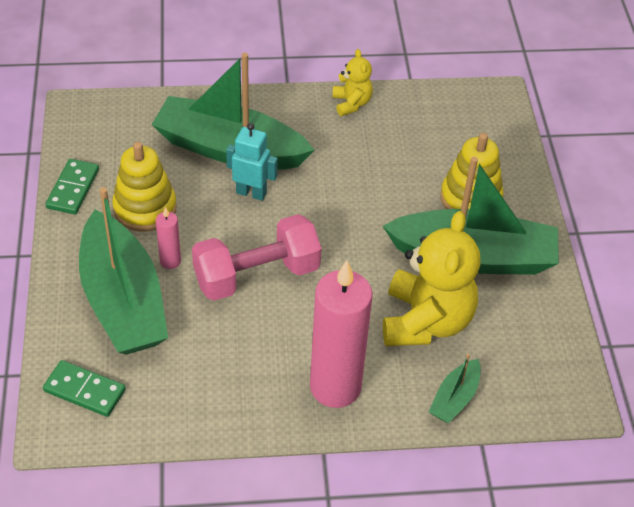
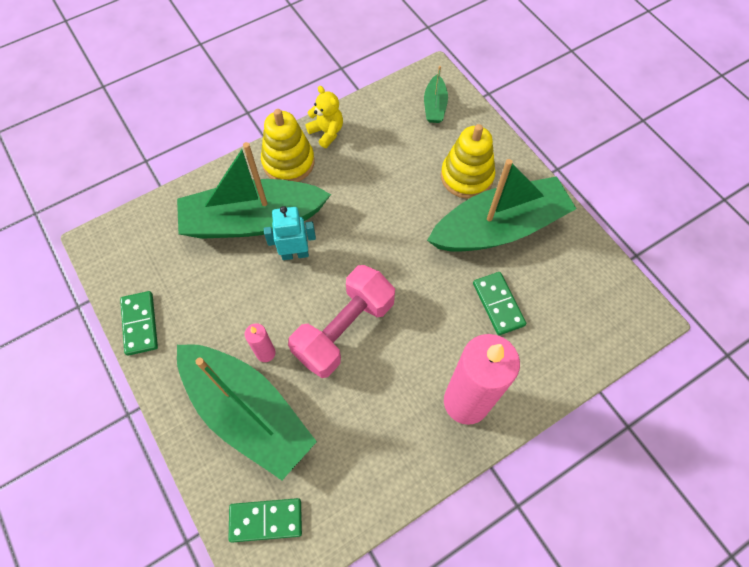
camera: 25 degrees left, 15 degrees up
yellow stacking toy [112,142,177,232] -> yellow stacking toy moved to [261,109,315,182]
yellow teddy bear [383,211,480,346] -> green domino [473,272,526,335]
green boat [429,353,481,423] -> green boat moved to [424,66,448,123]

